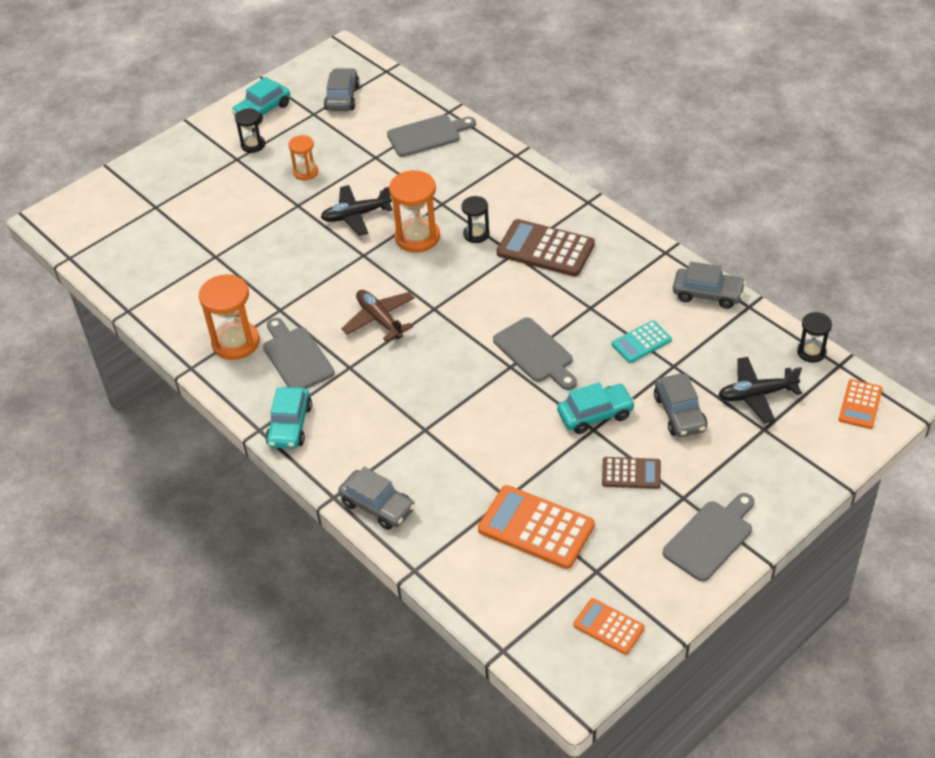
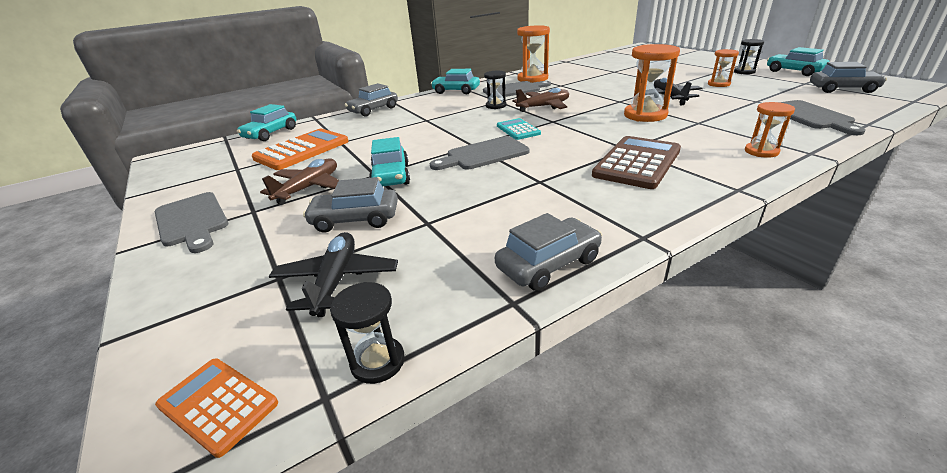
camera: 100 degrees right, 15 degrees down
black hourglass [461,196,490,243] -> black hourglass moved to [484,71,507,109]
orange calculator [574,598,645,655] -> none
brown calculator [602,457,661,489] -> brown plane [260,158,339,205]
turquoise calculator [612,320,672,363] -> turquoise calculator moved to [497,118,541,140]
grey car [673,262,746,309] -> grey car turned 150 degrees counterclockwise [495,213,602,291]
none -> turquoise car [237,104,296,141]
none -> orange hourglass [745,102,795,158]

